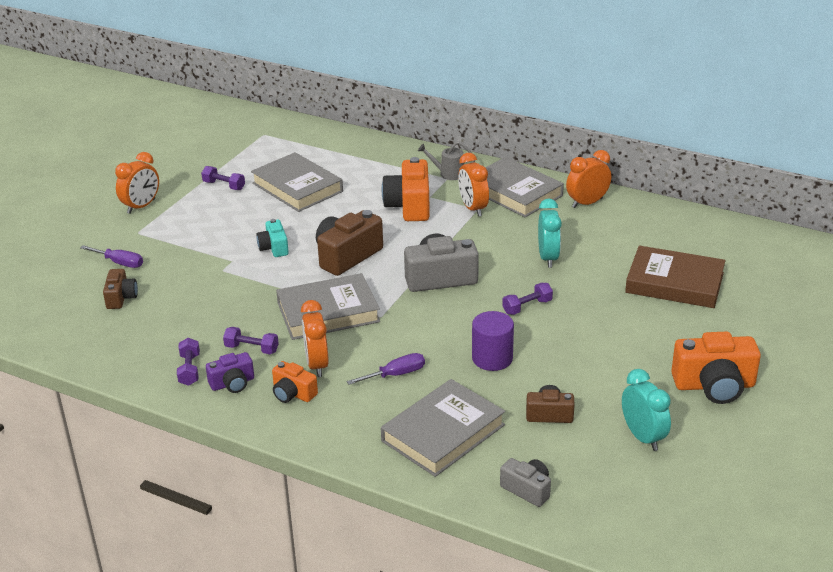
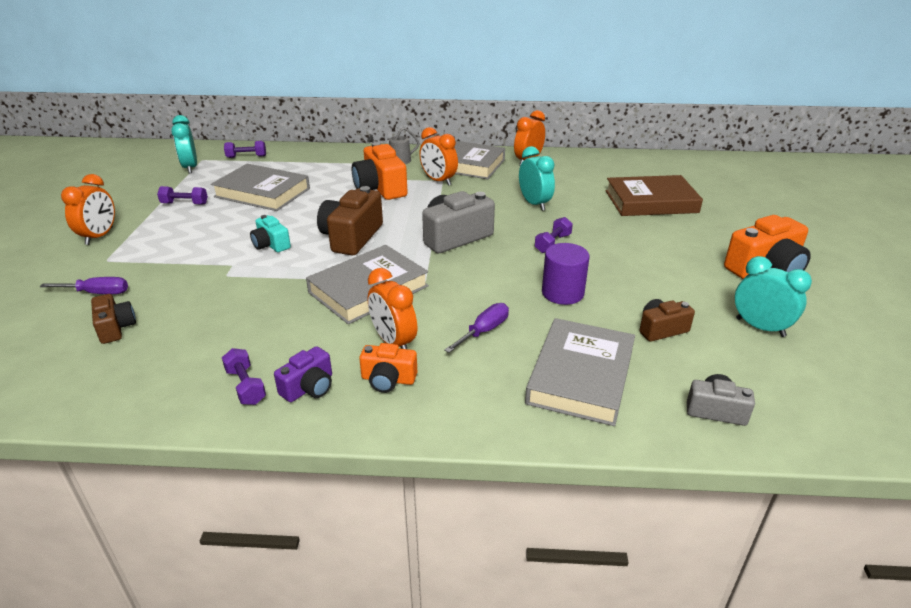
camera: 25 degrees left, 0 degrees up
purple dumbbell [223,327,279,354] -> purple dumbbell moved to [224,141,266,158]
none -> turquoise clock [171,115,197,173]

